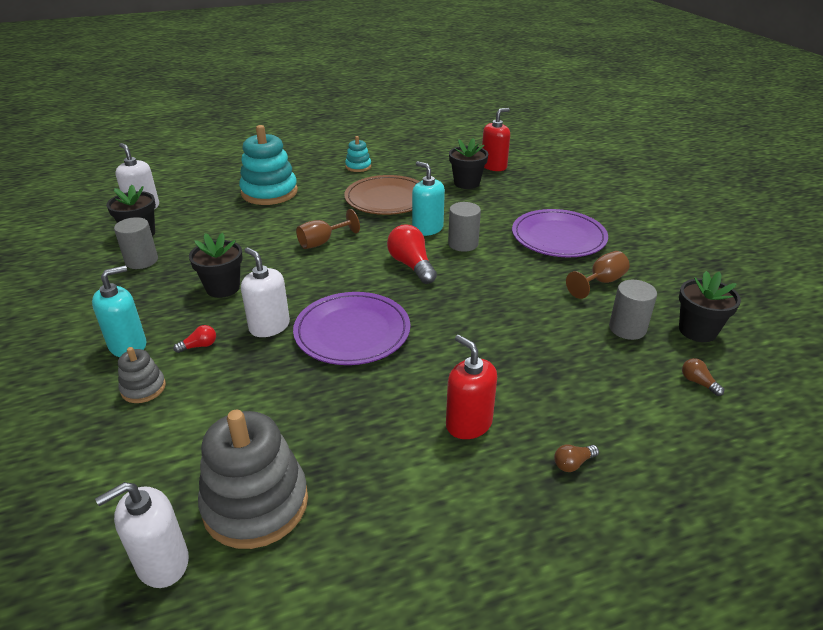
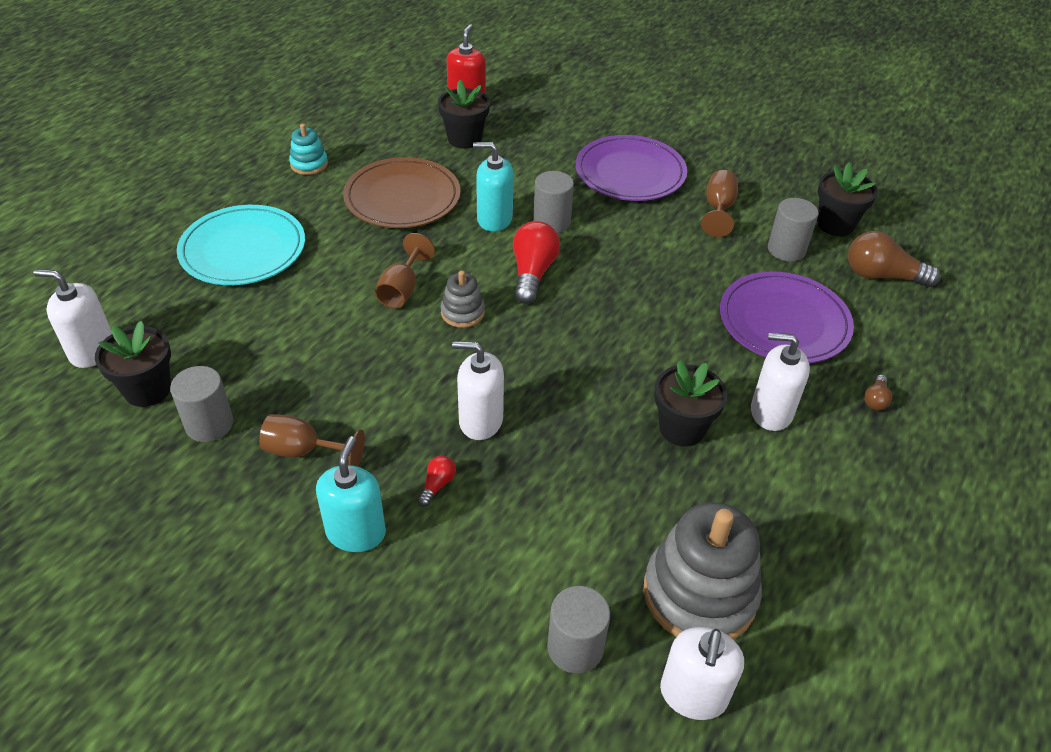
camera: 40 degrees left, 10 degrees up
grey stacking toy [118,347,166,403] -> grey stacking toy moved to [441,271,485,328]
black flower pot [189,233,243,298] -> black flower pot moved to [654,360,727,447]
turquoise stacking toy [239,125,298,205] -> turquoise plate [177,205,305,285]
purple plate [293,292,410,365] -> purple plate moved to [720,271,854,363]
red light bulb [387,224,437,284] -> red light bulb turned 75 degrees clockwise [513,221,560,304]
red soap dispenser [446,335,497,439] -> white soap dispenser [751,333,810,431]
brown light bulb [682,358,724,396] -> brown light bulb [848,231,940,287], size x2.07
none -> brown goblet [259,414,365,467]
none -> grey cylinder [547,586,610,674]

